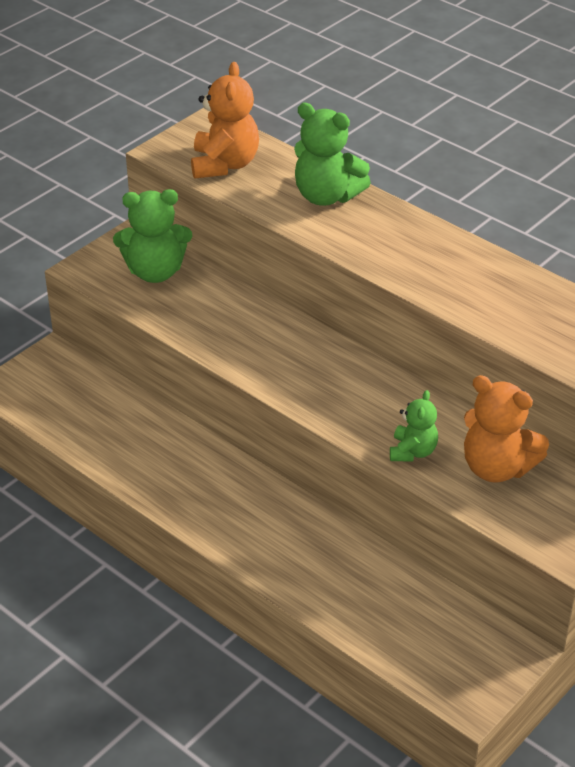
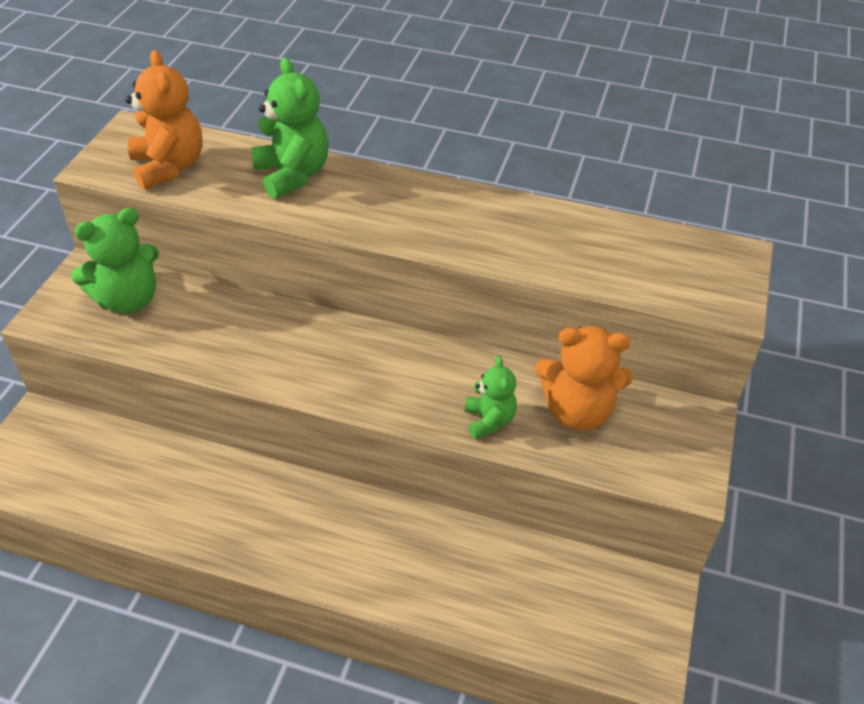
camera: 25 degrees left, 5 degrees up
green teddy bear [294,102,371,206] -> green teddy bear turned 120 degrees counterclockwise [251,58,329,199]

